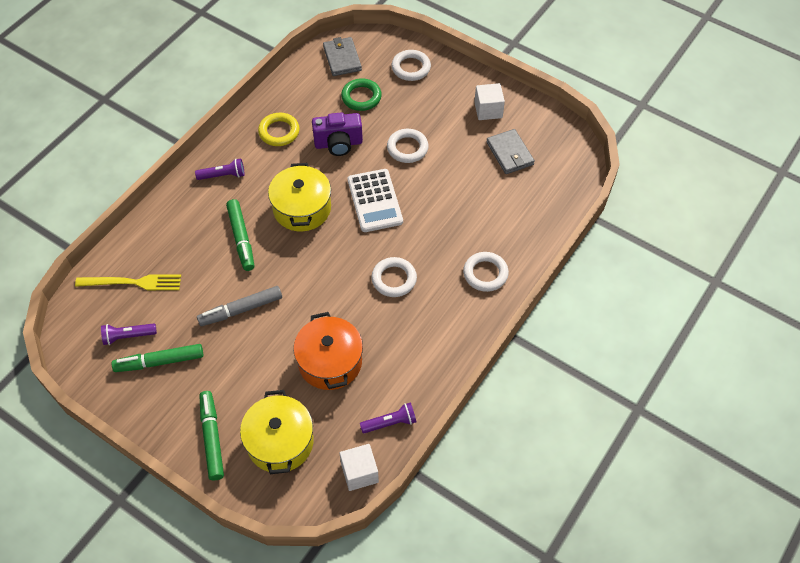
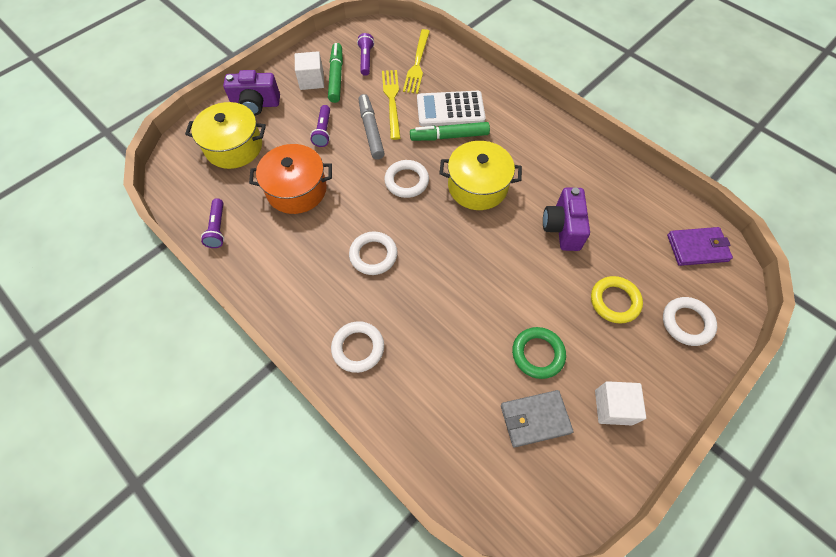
camera: 100 degrees right, 5 degrees up
purple flashlight [195,159,245,180] -> purple flashlight moved to [310,105,330,147]
green marker [200,391,224,480] -> purple camera [223,70,280,116]
yellow ring [258,113,300,146] -> yellow ring moved to [591,276,643,324]
grey wallet [323,37,362,76] -> purple wallet [667,227,733,266]
white cube [340,444,379,491] -> white cube moved to [295,51,324,90]
green ring [341,78,382,111] -> green ring moved to [512,327,566,379]
white calculator [348,169,403,232] -> white calculator moved to [417,91,486,127]
white ring [387,129,429,163] -> white ring moved to [384,160,429,198]
none -> yellow fork [382,70,401,140]

